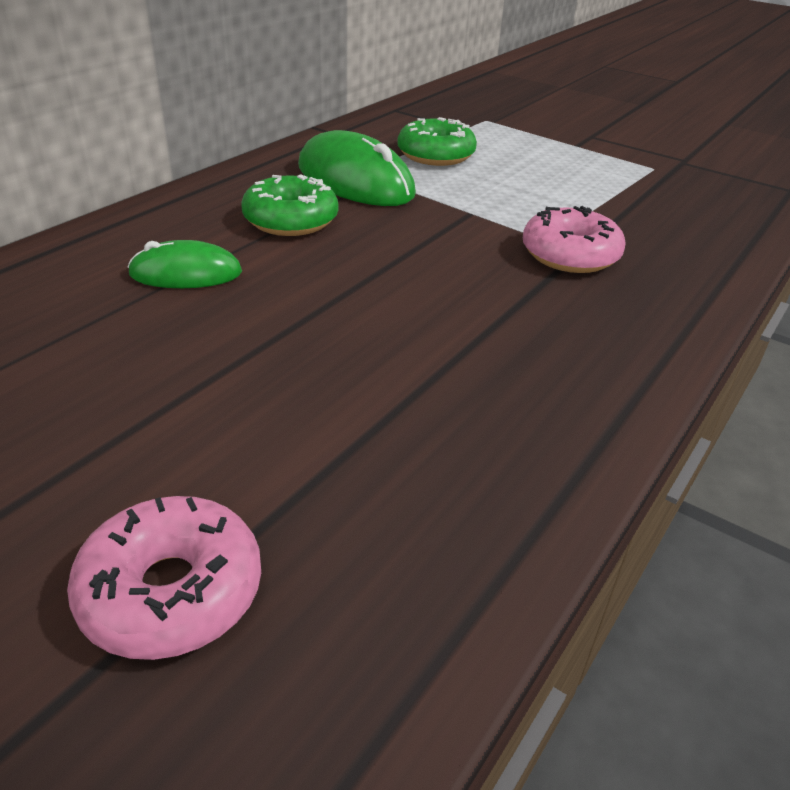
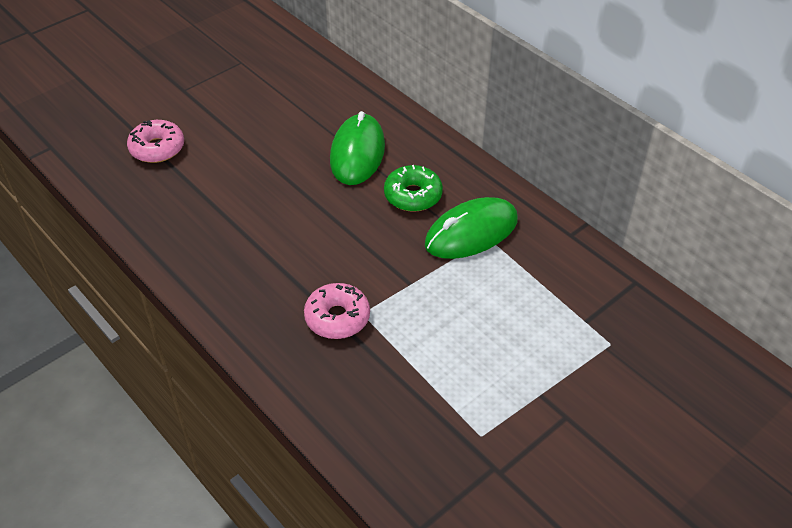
camera: 105 degrees right, 10 degrees up
green mouse [128,240,242,288] -> green mouse [330,111,385,185], size x1.71
green donut [397,117,477,166] -> none

